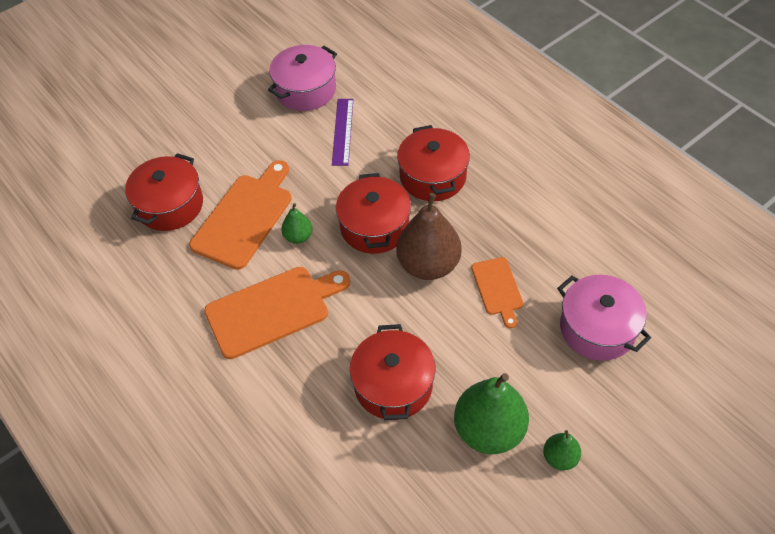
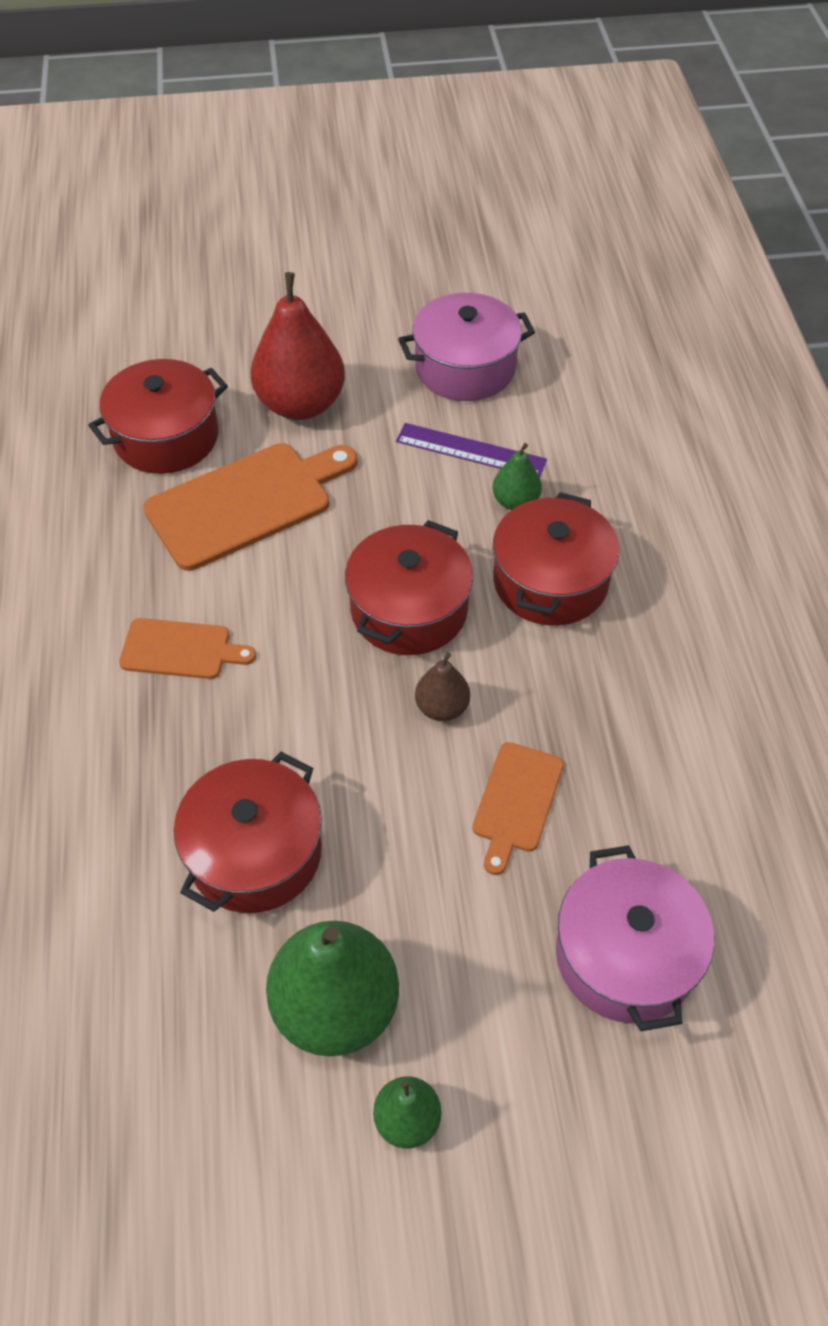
camera: 30 degrees right, 0 degrees up
orange cutting board [204,267,350,359] -> orange cutting board [119,618,256,679], size x0.56
green pear [281,203,313,244] -> green pear moved to [493,443,542,510]
purple ruler [332,99,353,166] -> purple ruler turned 75 degrees clockwise [396,423,547,478]
brown pear [396,193,462,280] -> brown pear [415,653,470,721], size x0.50
none -> red pear [250,272,345,420]

